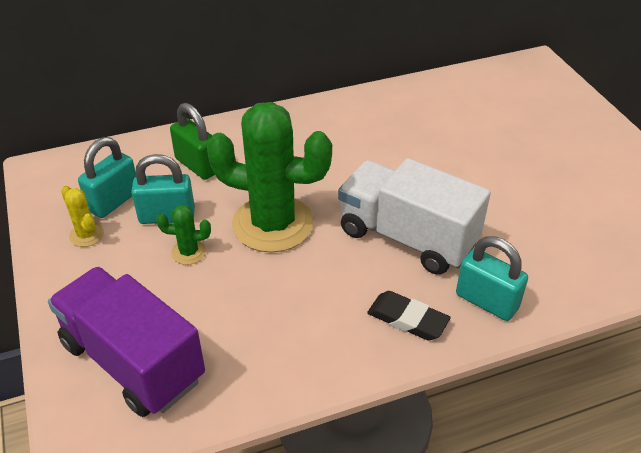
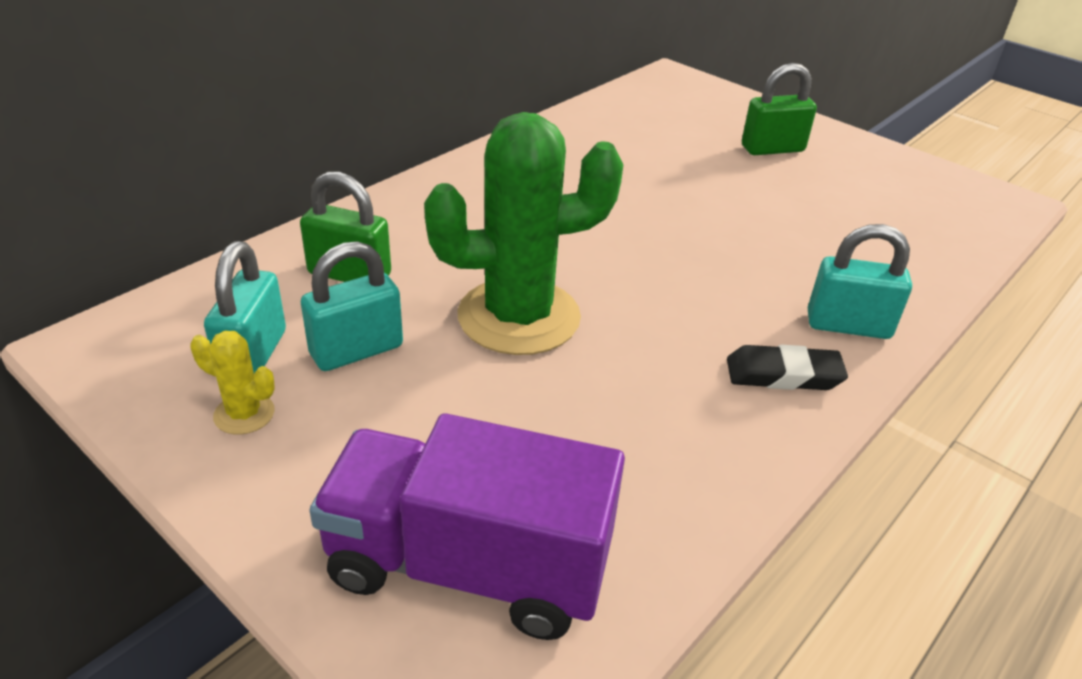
camera: 30 degrees left, 5 degrees down
green cactus [156,205,211,265] -> none
white truck [338,158,491,275] -> none
none -> green padlock [742,63,817,155]

